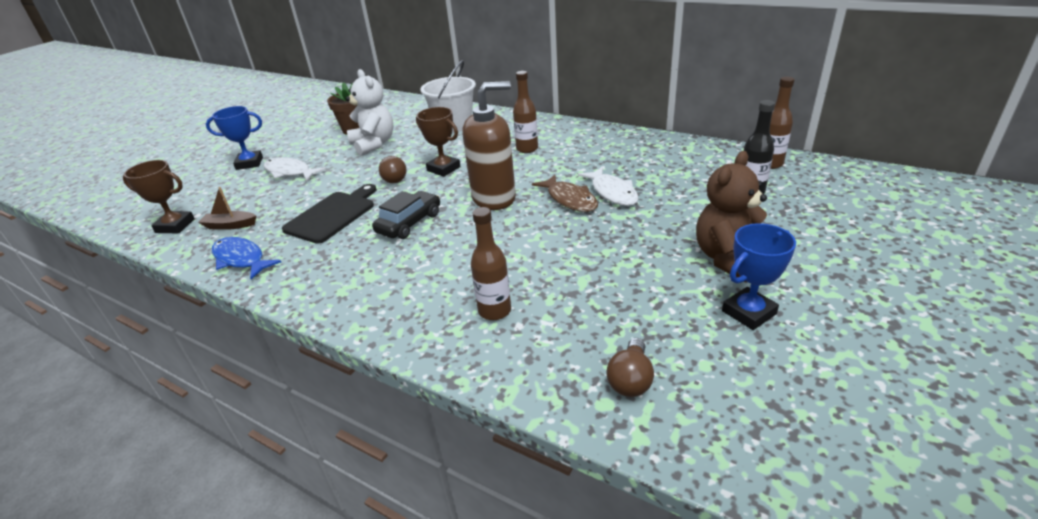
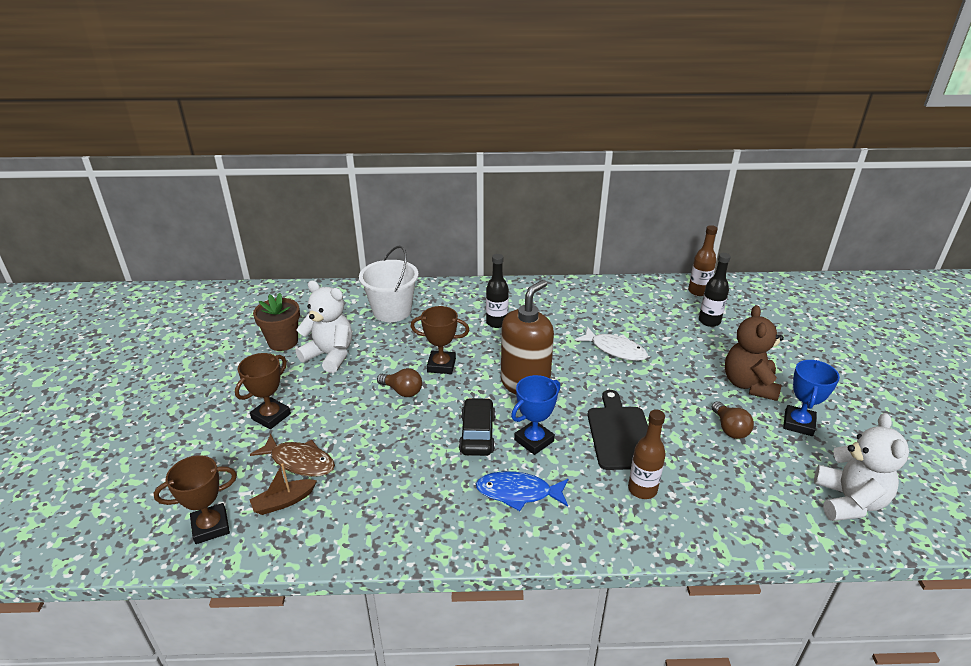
camera: 35 degrees left, 0 degrees up
blue trophy [206,106,263,170] -> blue trophy moved to [511,375,561,455]
blue fish [212,237,281,280] -> blue fish moved to [476,471,568,511]
white fish [263,157,326,181] -> brown trophy [235,353,291,429]
black cutting board [282,184,377,244] -> black cutting board moved to [587,390,648,470]
brown bottle [513,71,538,153] -> black bottle [486,254,509,328]
brown fish [532,175,598,212] -> brown fish moved to [250,434,335,477]
brown light bulb [606,338,654,397] -> brown light bulb moved to [712,401,754,439]
none -> white teddy bear [814,413,909,521]

